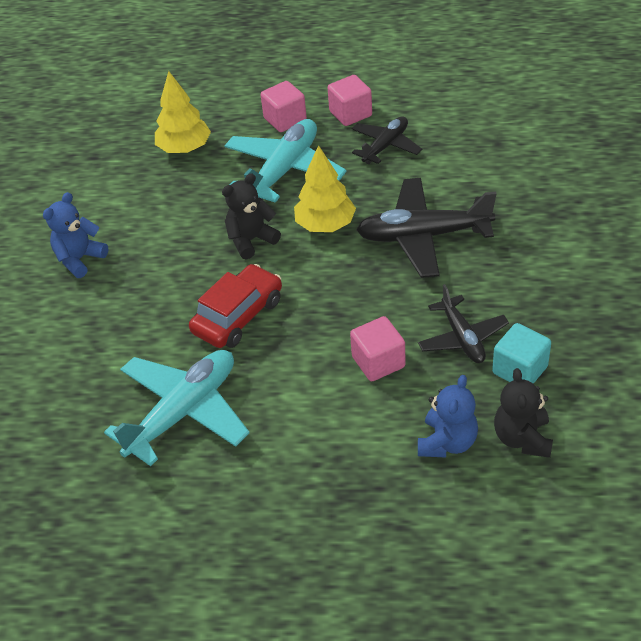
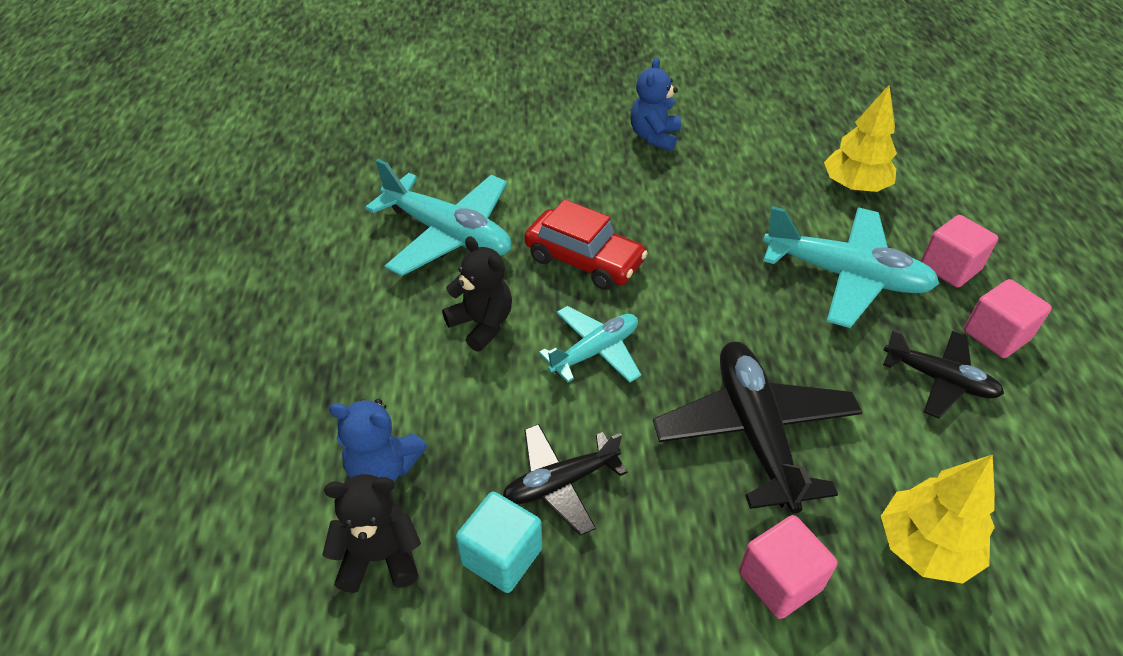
camera: 80 degrees right, 0 degrees up
blue teddy bear [43,192,108,278] -> blue teddy bear turned 105 degrees counterclockwise [630,57,681,151]
black teddy bear [222,173,281,260] -> black teddy bear moved to [442,236,512,352]
yellow tree [294,145,356,232] -> yellow tree moved to [881,454,995,584]
pink cube [350,316,406,381] -> pink cube moved to [739,515,837,619]
none -> turquoise plane [539,306,641,383]

